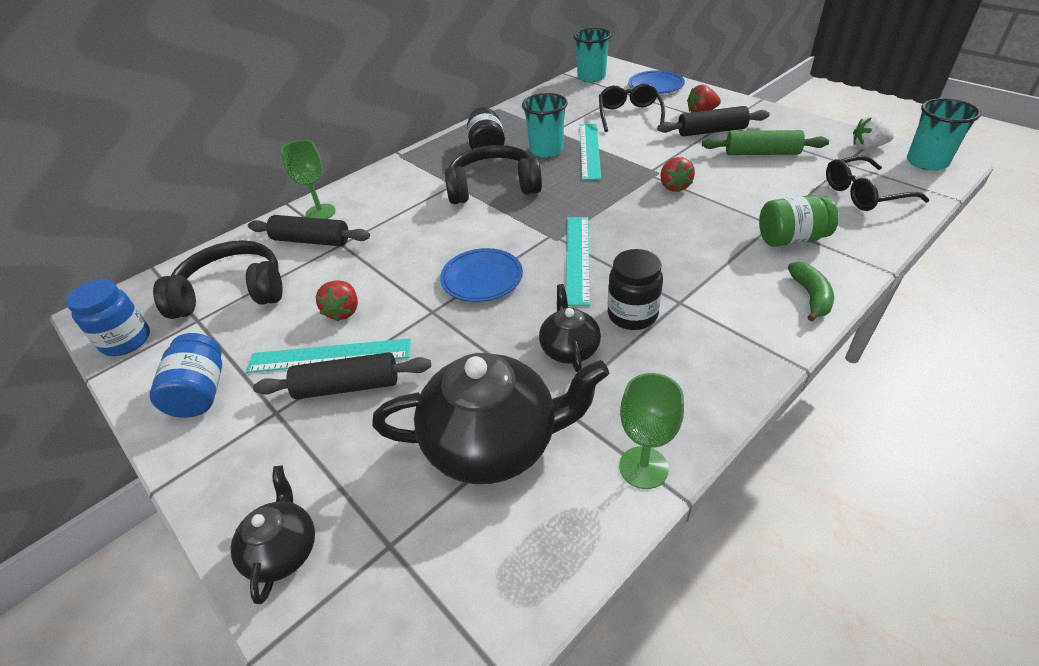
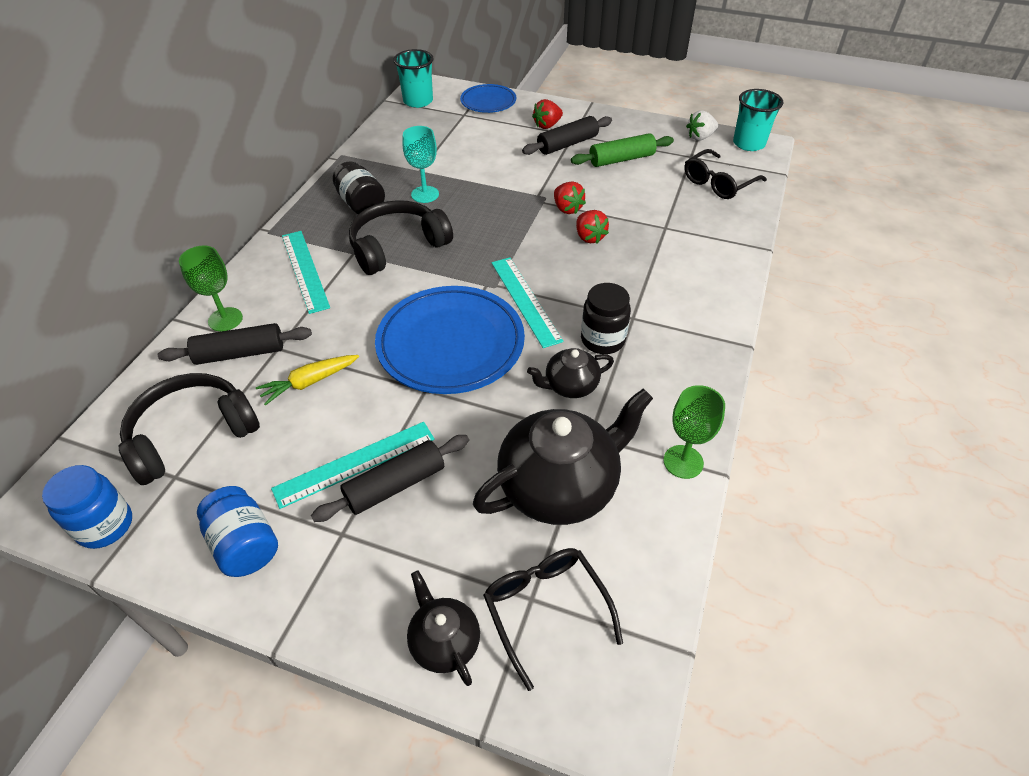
camera: 30 degrees left, 5 degrees up
red strawberry [315,280,358,322] -> red strawberry moved to [576,210,609,243]
blue plate [440,248,523,302] -> blue plate [375,286,525,394], size x1.82
turquoise cup [522,93,568,157] -> turquoise goblet [402,126,439,203]
black teapot [539,284,601,372] -> black teapot turned 75 degrees counterclockwise [527,348,614,398]
turquoise ruler [580,124,601,180] -> turquoise ruler moved to [282,231,330,314]
black glasses [599,84,665,132] -> black glasses moved to [483,548,623,691]
green jar [759,195,838,247] -> none
green banana [788,261,834,321] -> none
none -> yellow carrot [256,355,359,406]

